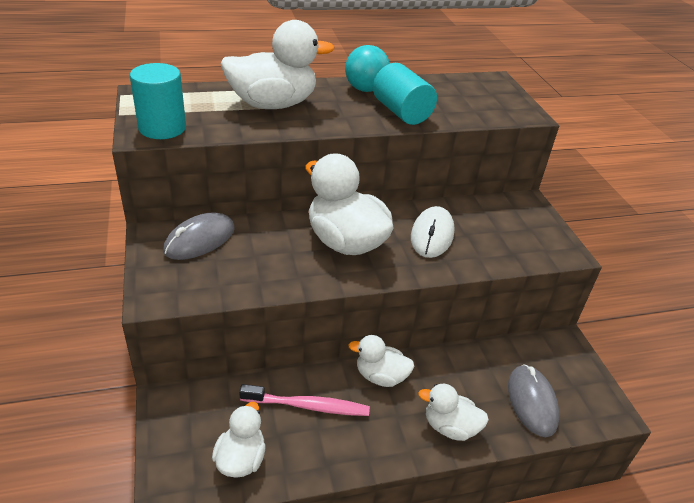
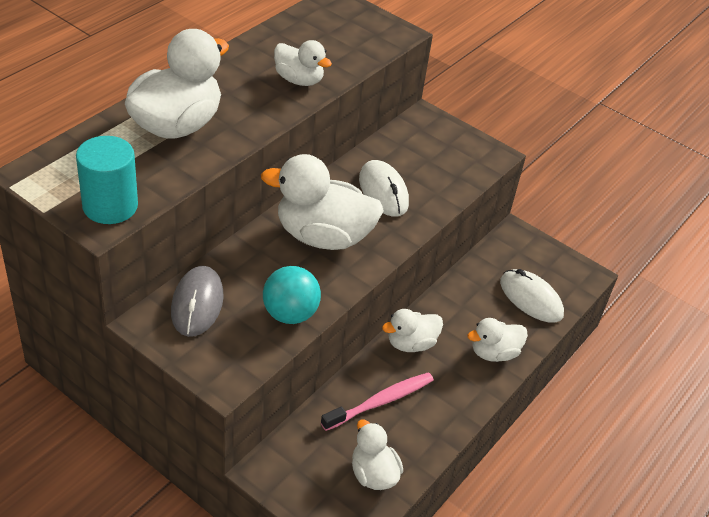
camera: 40 degrees left, 5 degrees up
turquoise ball [345,45,390,92] -> turquoise ball moved to [263,266,321,324]
turquoise cylinder [373,63,437,125] -> white duck [274,40,332,86]
grey mouse [508,364,560,437] -> white mouse [500,269,564,322]

